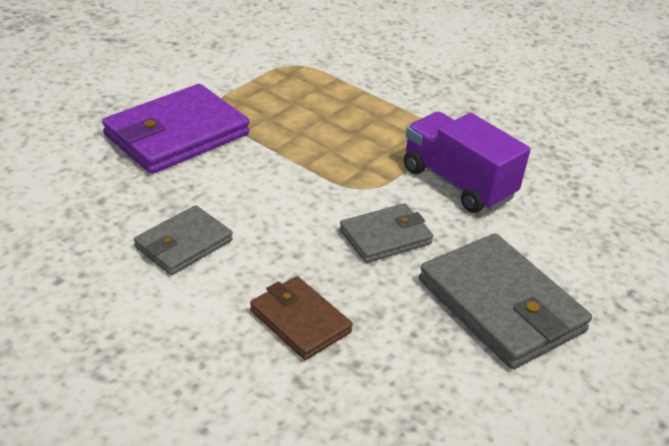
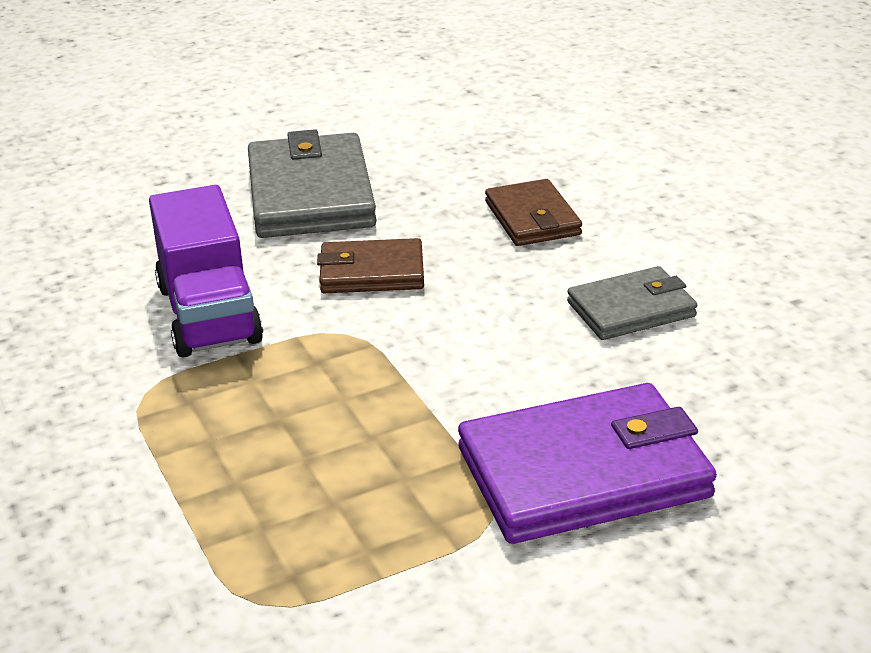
camera: 150 degrees left, 5 degrees down
grey wallet [339,203,433,263] -> brown wallet [317,238,424,293]

